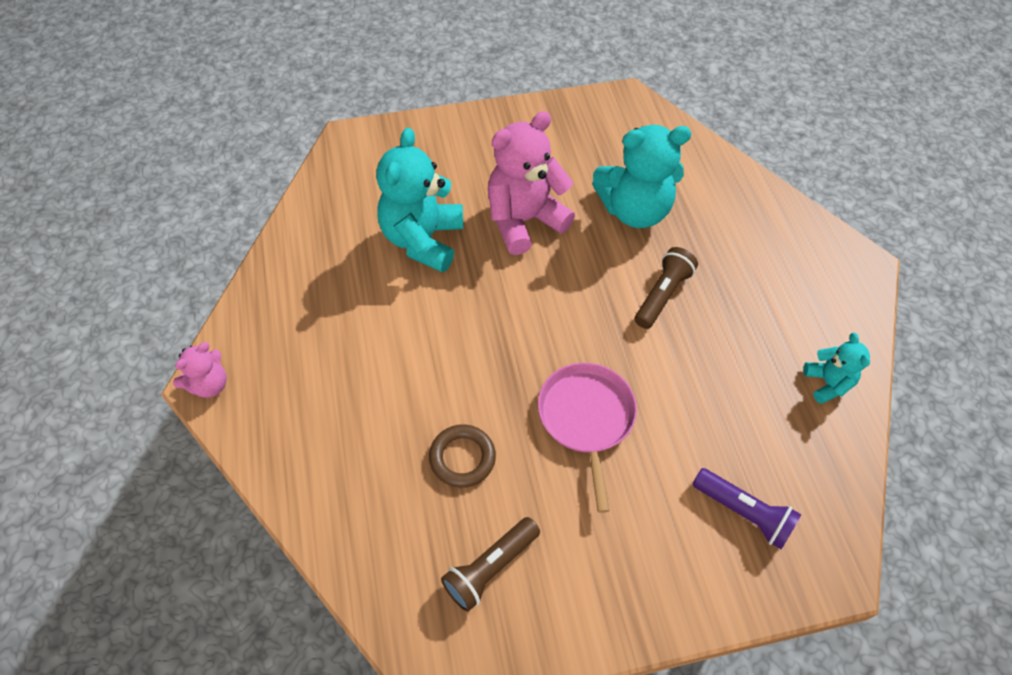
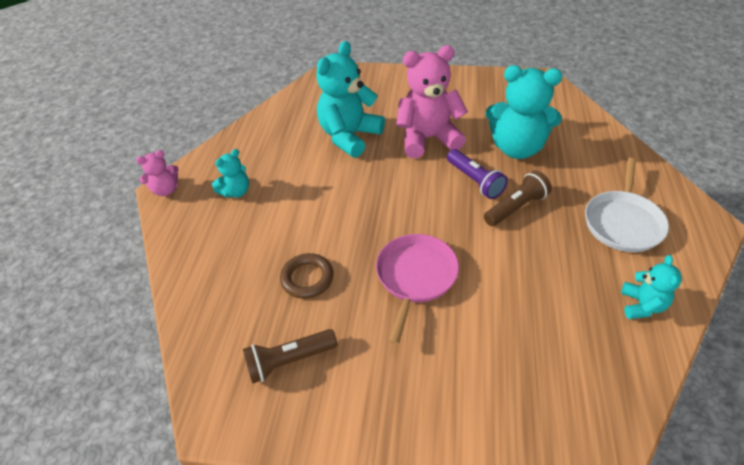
camera: 25 degrees right, 10 degrees down
purple flashlight [693,468,801,549] -> purple flashlight moved to [447,149,508,199]
none -> turquoise teddy bear [212,149,249,198]
none -> white pan [585,158,669,252]

